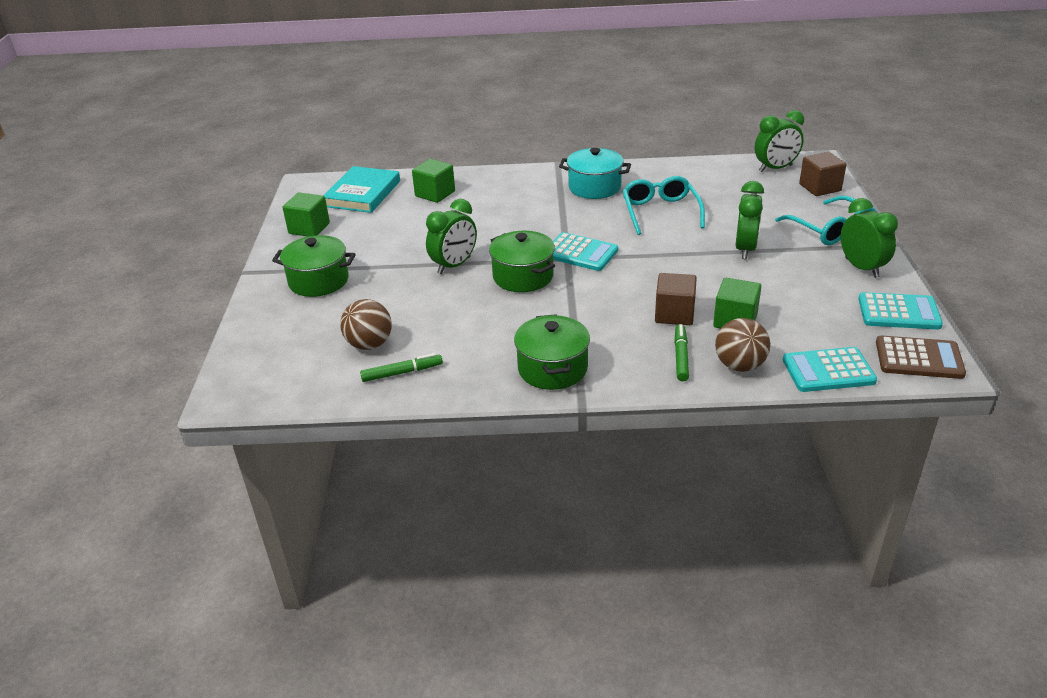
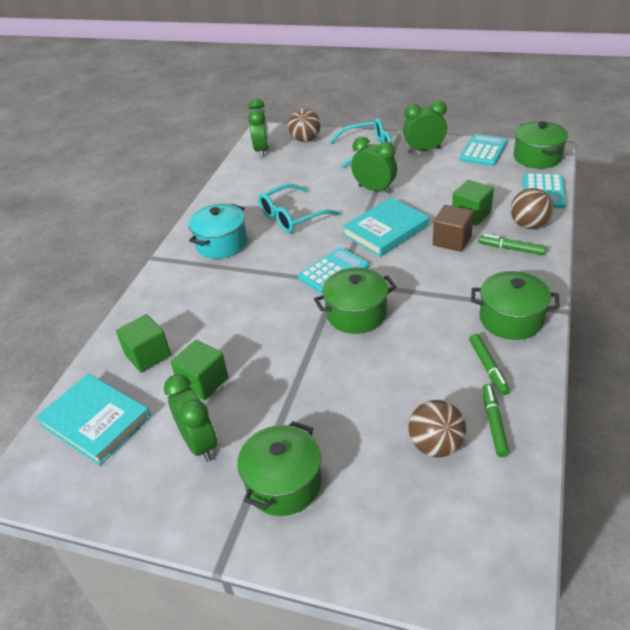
camera: 70 degrees left, 5 degrees up
green cube [283,192,330,237] -> green cube moved to [171,340,228,400]
green clock [426,199,477,274] -> green clock moved to [164,374,217,462]
turquoise glasses [623,176,705,235] -> turquoise glasses turned 45 degrees counterclockwise [258,184,340,233]
brown cube [799,152,846,196] -> brown ball [288,108,321,142]
brown calculator [876,335,966,379] -> green pot [513,121,568,169]
none -> turquoise book [342,197,429,257]
none -> green marker [469,334,510,395]

